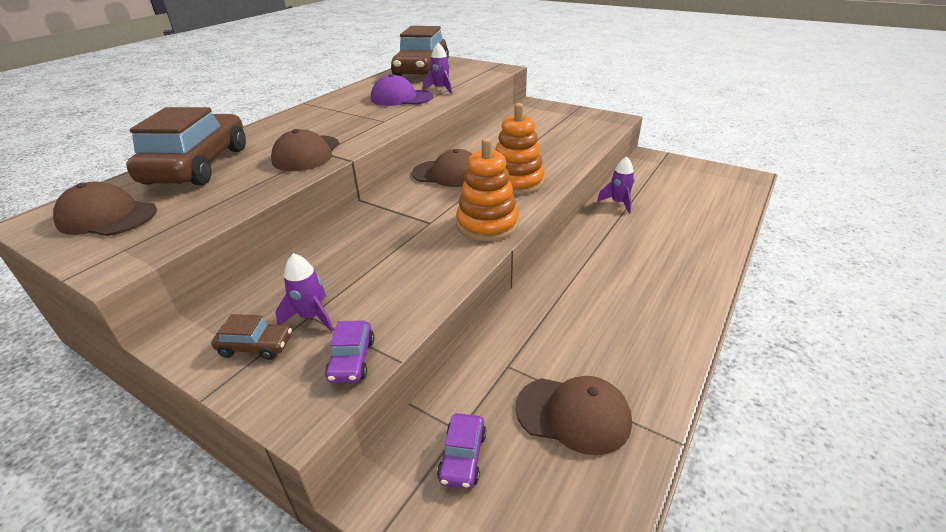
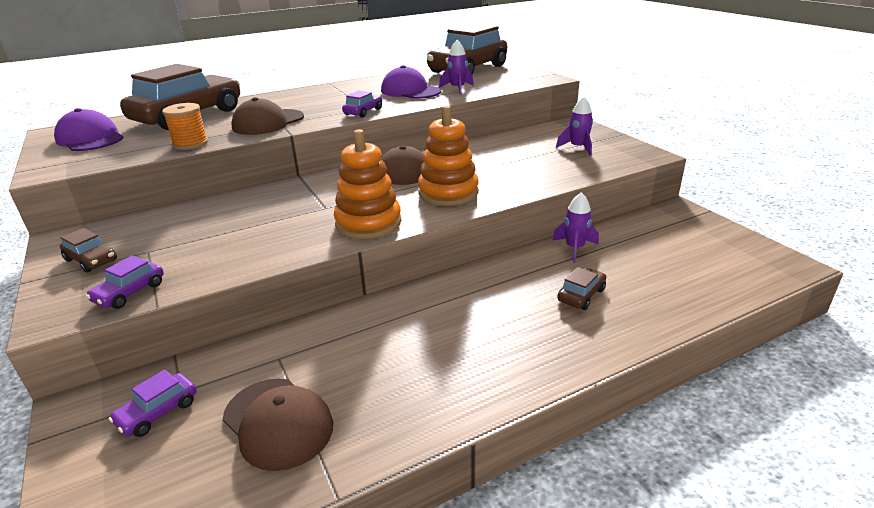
camera: 30 degrees right, 5 degrees down
brown cap [53,181,157,236] -> purple cap [54,108,124,151]
purple rocket [276,253,334,332] -> purple rocket moved to [556,96,593,156]
none -> orange spool [162,103,208,150]
none -> purple car [342,91,382,118]
none -> brown car [557,267,606,310]

